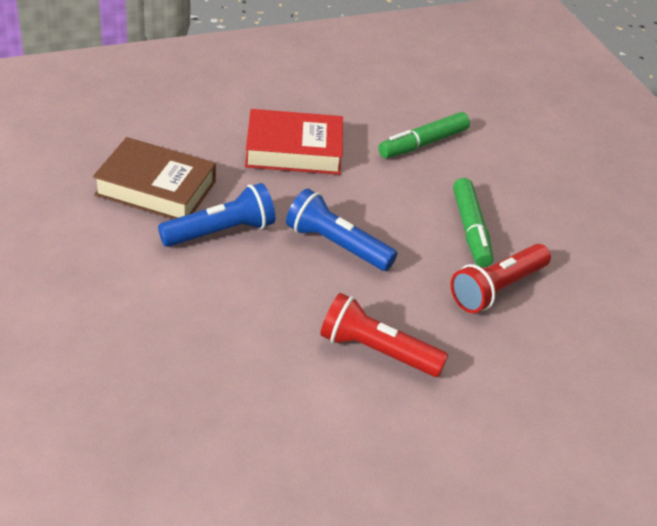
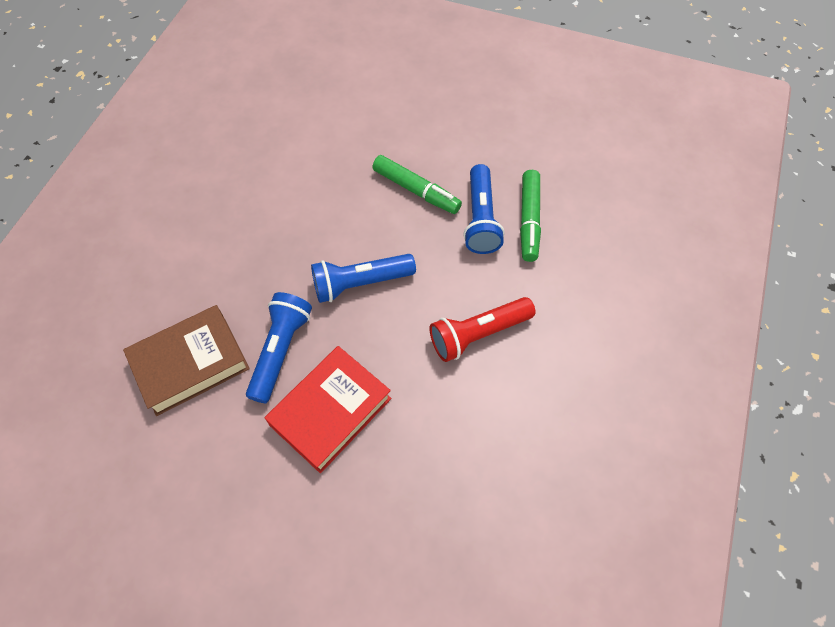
camera: 45 degrees left, 20 degrees up
red book [245,109,343,175] -> red book moved to [265,346,391,473]
green marker [378,112,470,158] -> green marker moved to [520,170,541,262]
red flashlight [451,244,551,313] -> blue flashlight [463,164,505,254]

